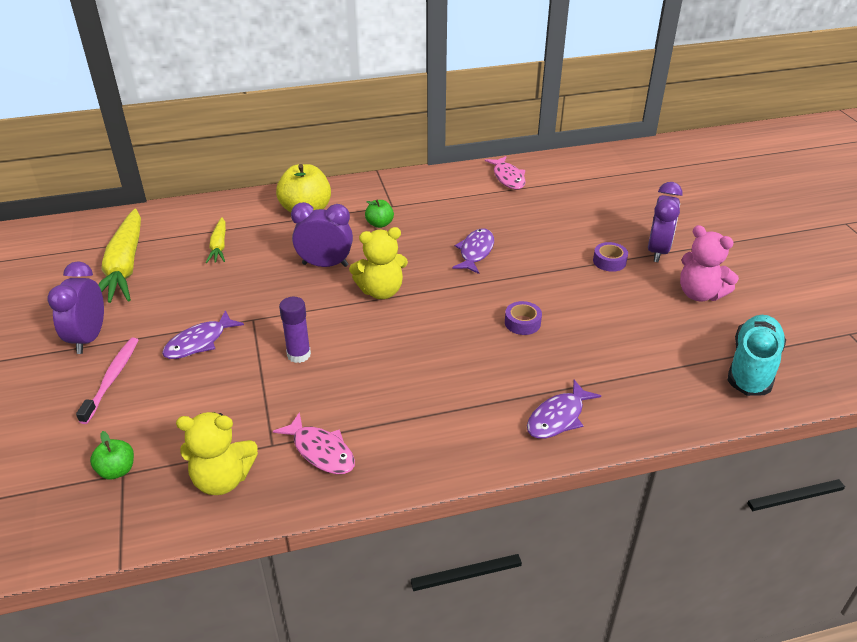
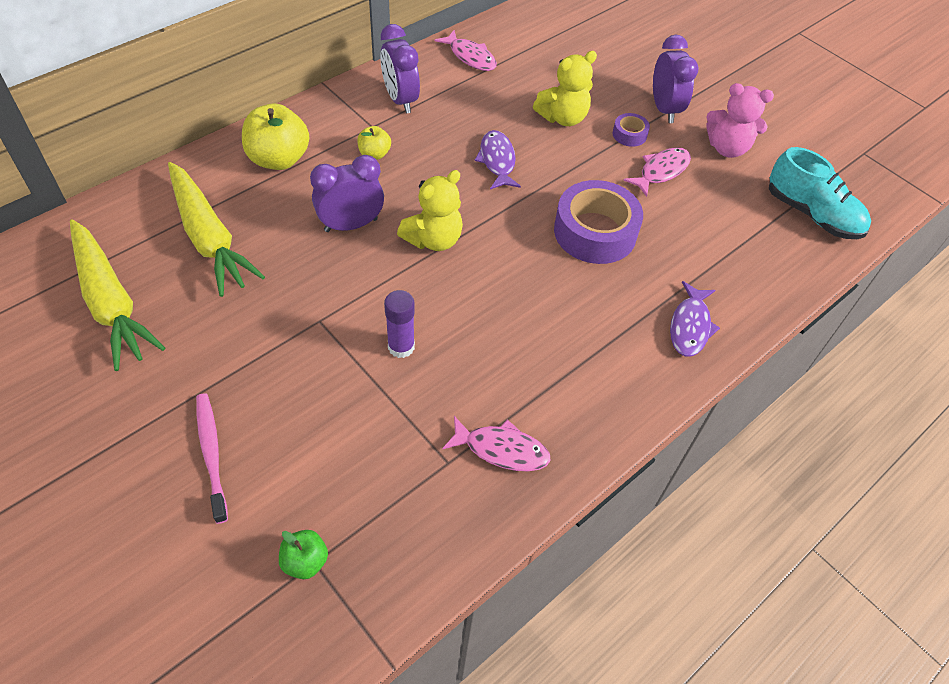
camera: 30 degrees left, 15 degrees up
purple clock [48,261,104,354] -> purple clock moved to [380,24,420,114]
purple fish [162,310,244,359] -> none
yellow teddy bear [176,412,258,495] -> yellow teddy bear moved to [533,51,597,126]
yellow carrot [206,217,226,263] -> yellow carrot [168,162,265,297], size x1.96
green apple [365,199,394,228] -> yellow apple [357,126,391,160]
purple tape [505,301,542,335] -> purple tape [554,180,643,264], size x2.16
turquoise shoe [727,315,786,396] -> turquoise shoe turned 135 degrees clockwise [769,147,871,239]
none -> pink fish [623,147,691,197]

